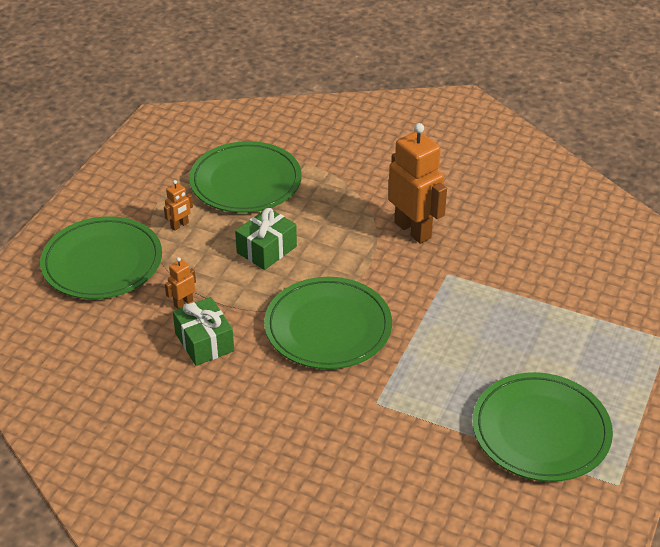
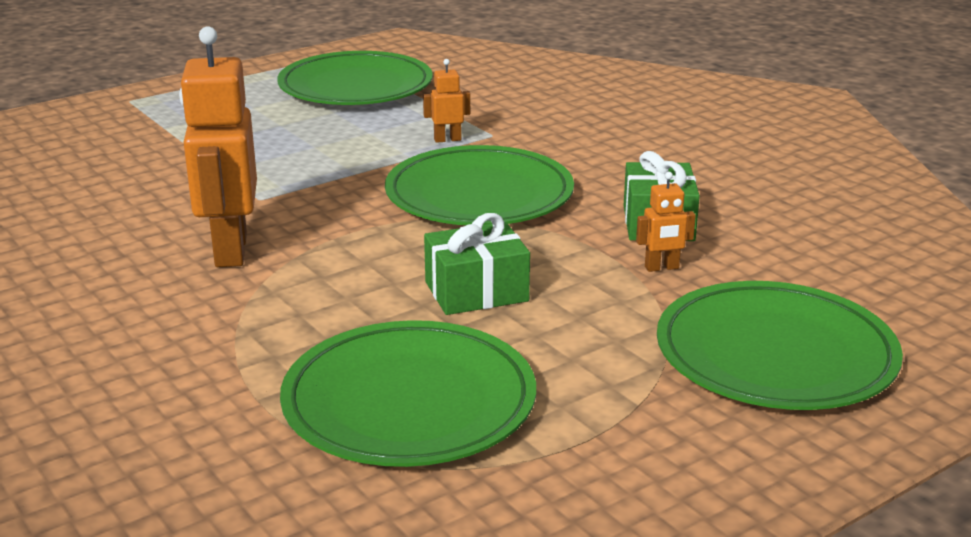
camera: 150 degrees left, 15 degrees down
orange robot [164,180,193,231] -> orange robot moved to [423,59,470,143]

